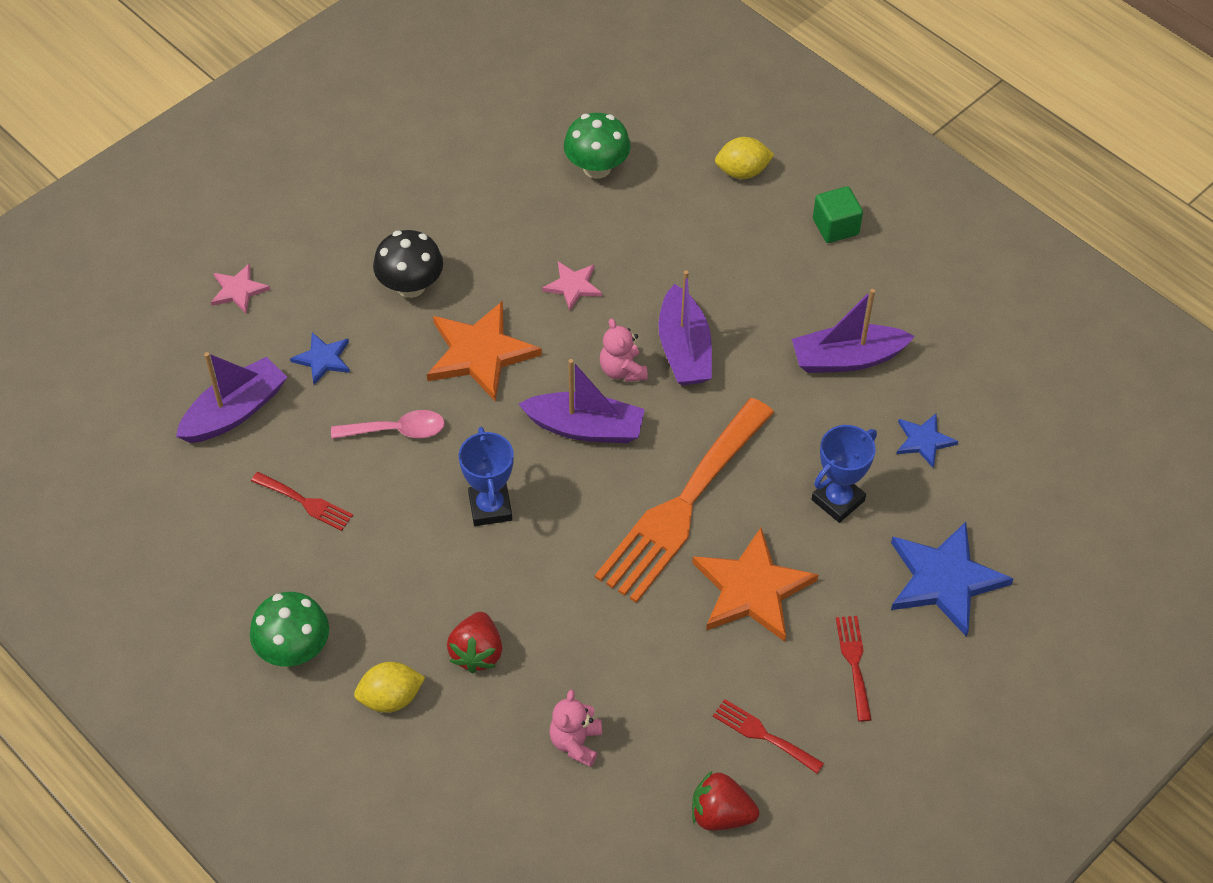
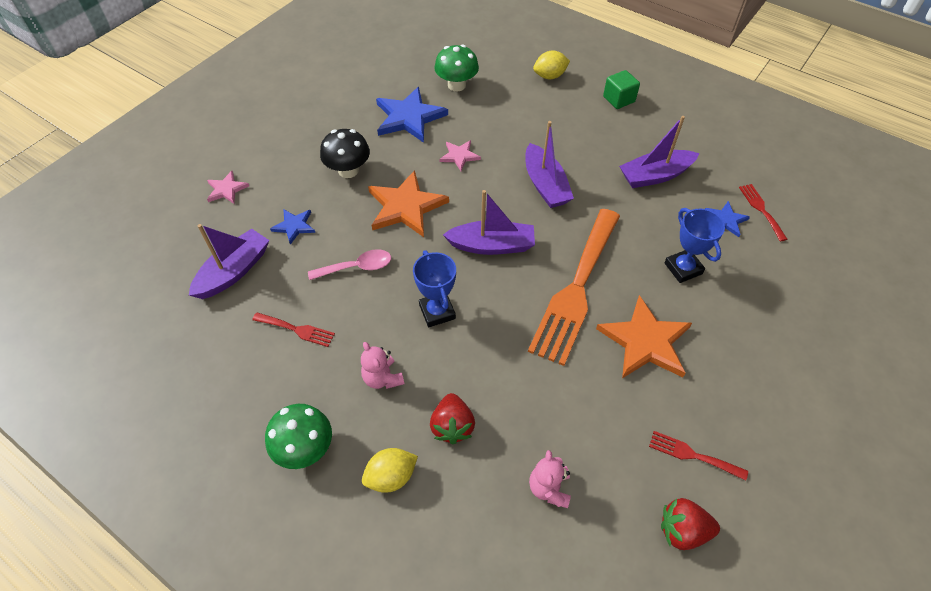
camera: 10 degrees left, 0 degrees up
pink teddy bear [600,318,648,382] -> pink teddy bear moved to [361,342,404,389]
blue trophy [811,425,877,523] -> blue trophy turned 60 degrees counterclockwise [664,208,725,283]
red fork [836,616,872,722] -> red fork moved to [739,184,787,241]
blue star [891,522,1014,637] -> blue star moved to [376,87,448,143]

